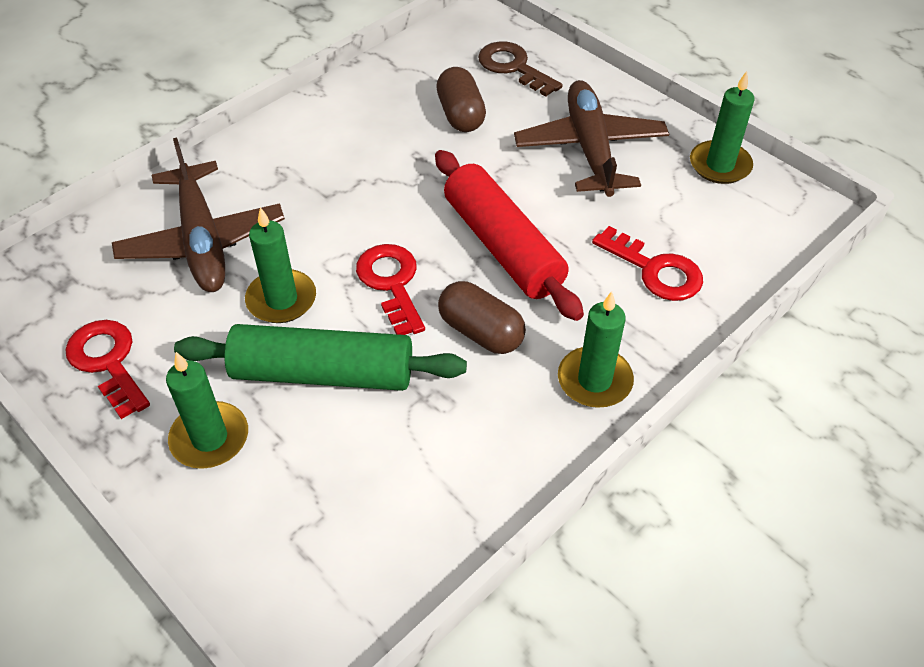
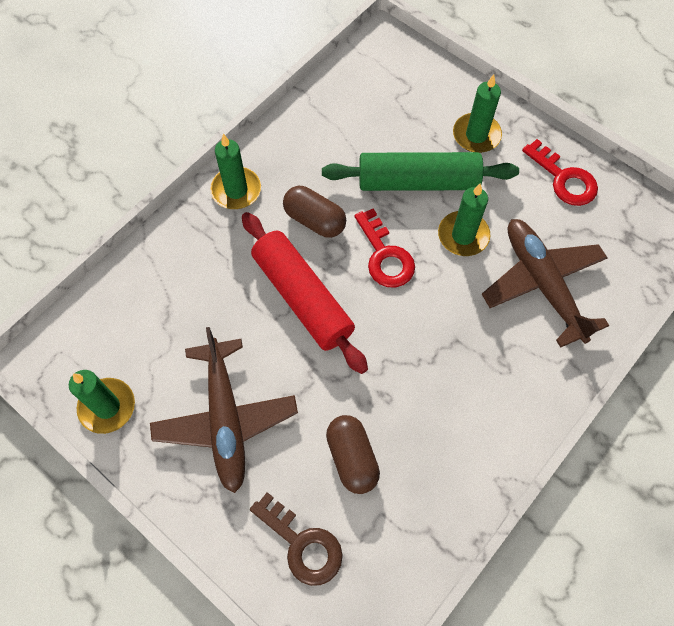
camera: 175 degrees right, 15 degrees up
red key [592,226,703,301] -> none

